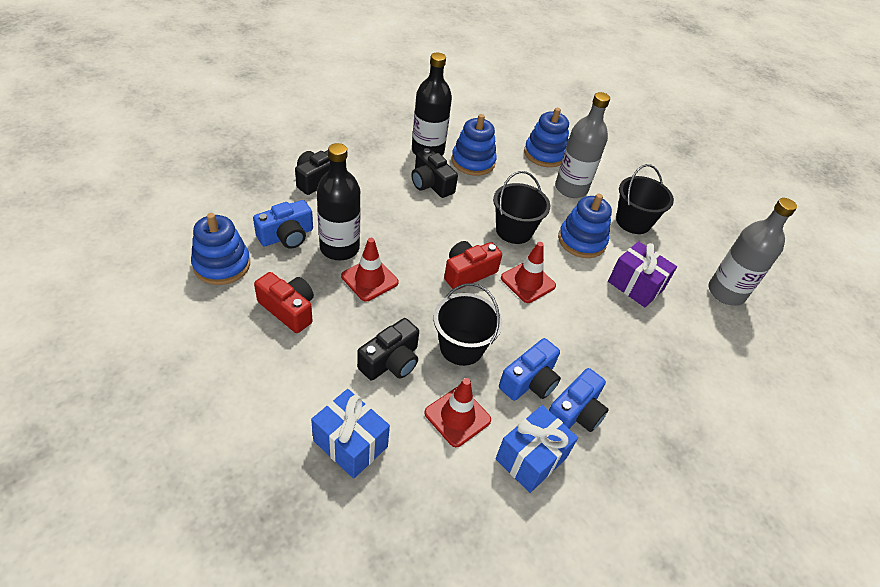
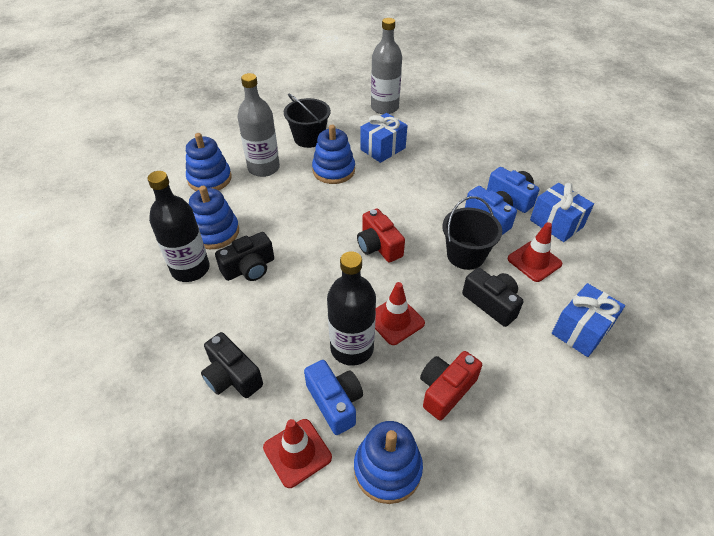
camera: 80 degrees left, 0 degrees up
black bucket [493,171,550,244] -> none
red traffic cone [501,242,556,303] -> red traffic cone moved to [263,419,332,488]
purple gift [608,241,677,307] -> blue gift [360,113,408,163]

